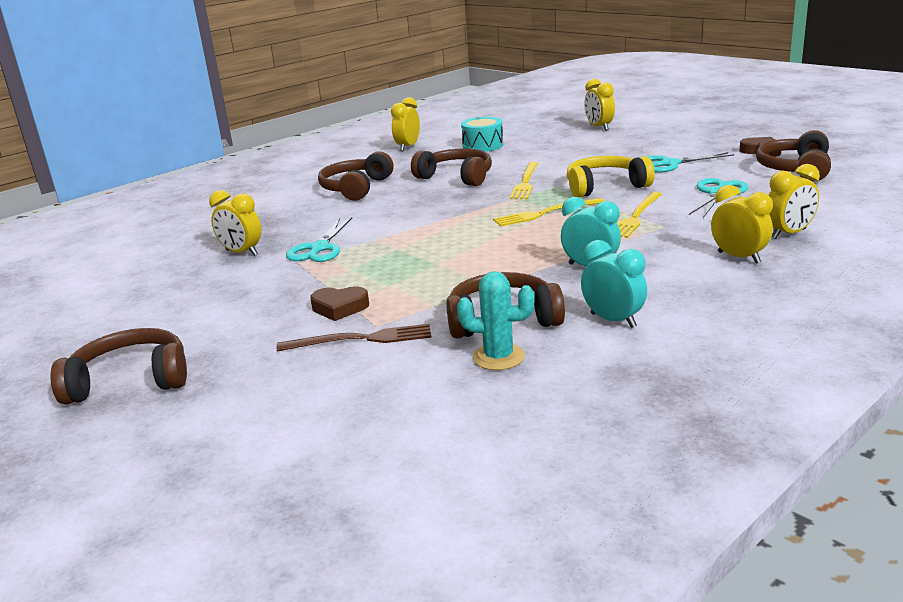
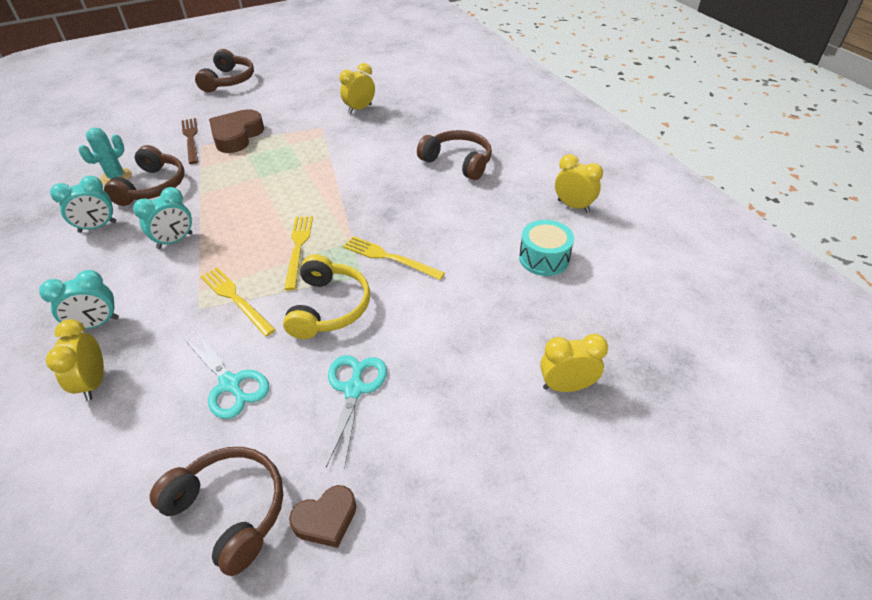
camera: 105 degrees right, 20 degrees up
brown fork [277,324,432,352] -> brown fork turned 150 degrees clockwise [182,118,198,164]
turquoise scissors [286,217,352,262] -> none
brown heart [310,286,369,321] -> brown heart [209,109,264,153], size x1.69
brown headphones [411,148,492,186] -> none
yellow clock [711,185,773,264] -> turquoise clock [39,270,119,329]

